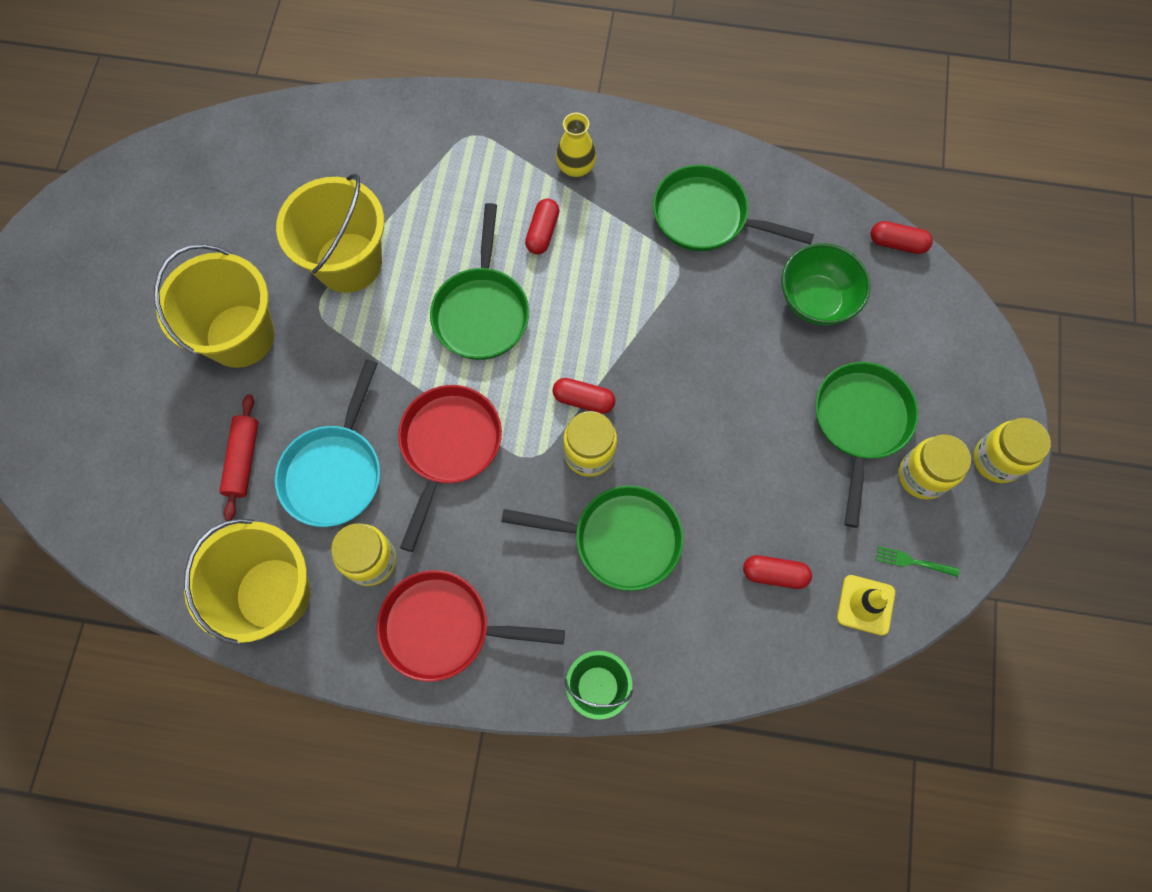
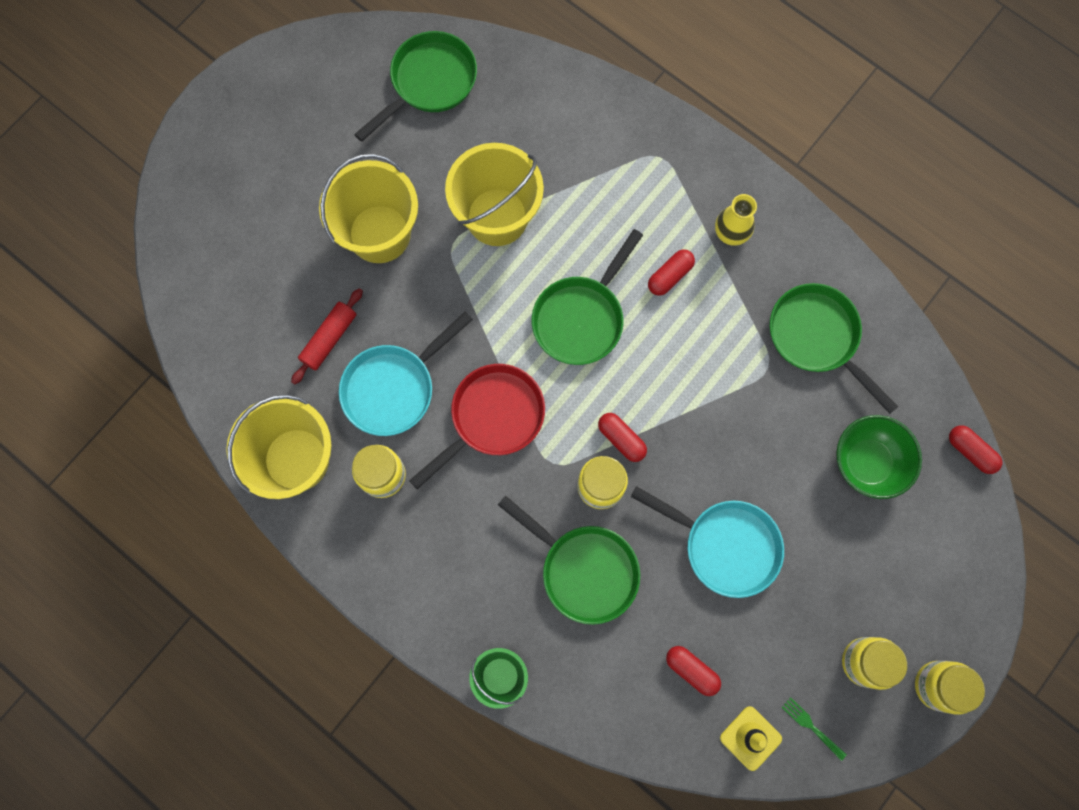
camera: 30 degrees right, 5 degrees up
red pan [377,570,565,682] -> none
green pan [815,362,919,528] -> green pan moved to [354,31,477,142]
none -> turquoise pan [631,486,784,598]

